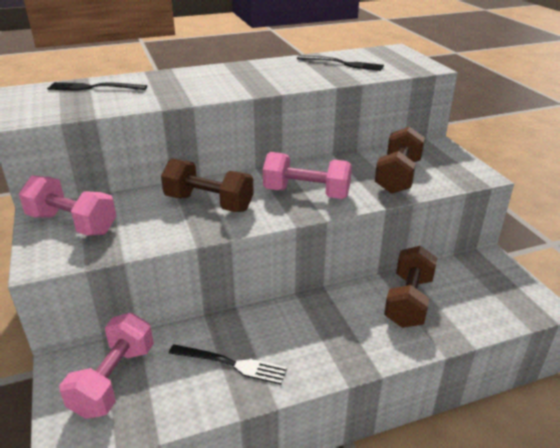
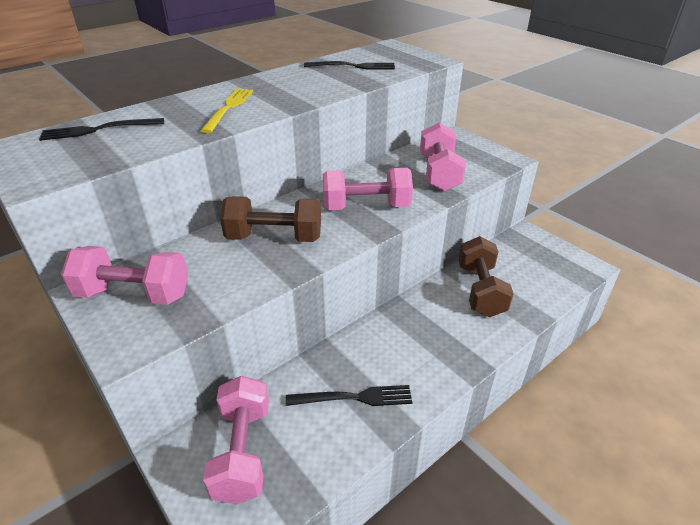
camera: 20 degrees left, 5 degrees up
brown dumbbell [375,127,425,194] -> pink dumbbell [420,122,466,192]
none -> yellow fork [201,89,253,133]

